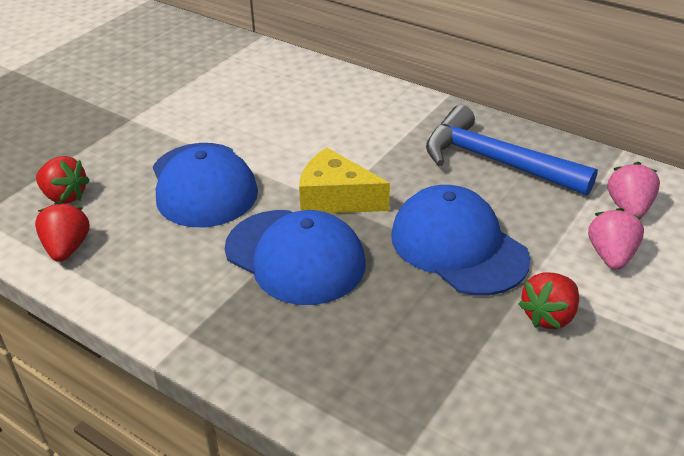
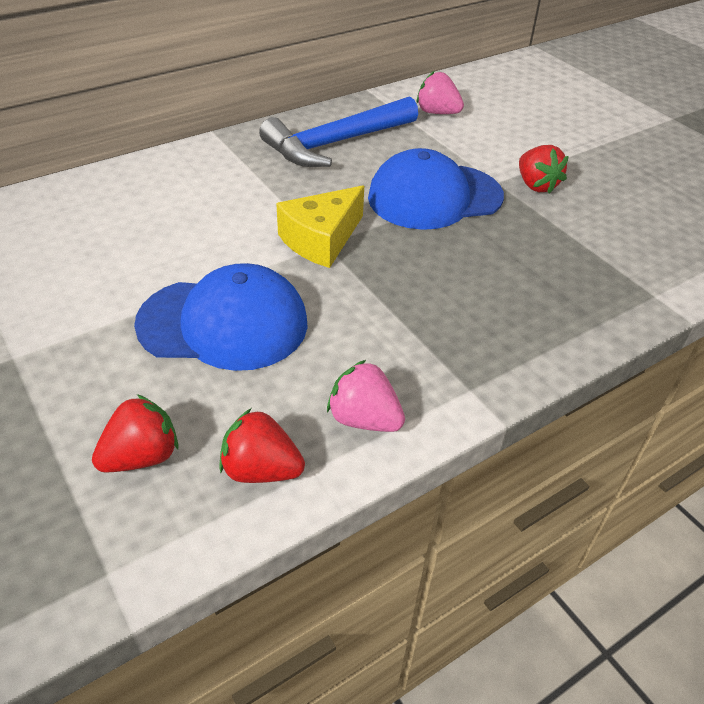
camera: 70 degrees left, 5 degrees up
blue cap [225,210,366,305] -> none
pink strawberry [588,208,644,270] -> pink strawberry moved to [327,360,405,432]

